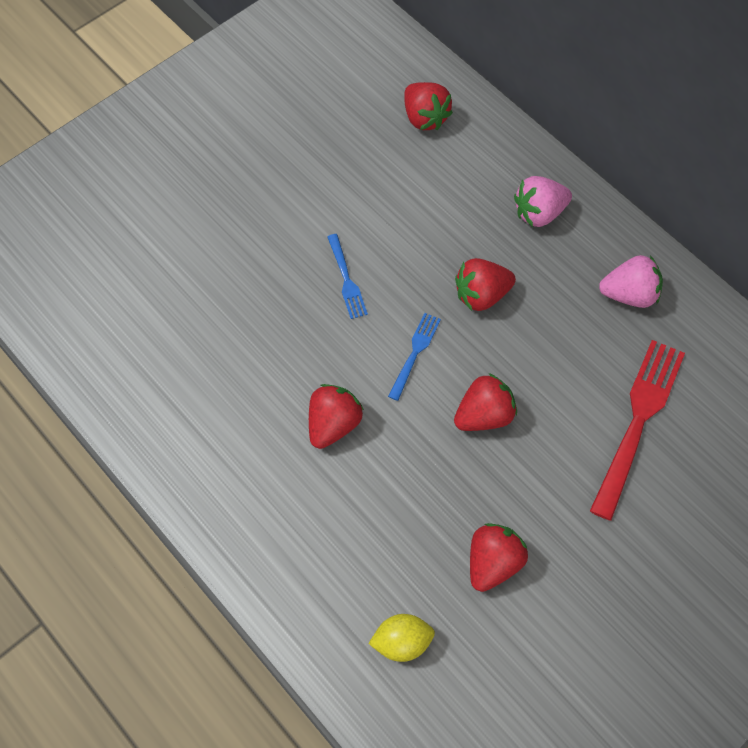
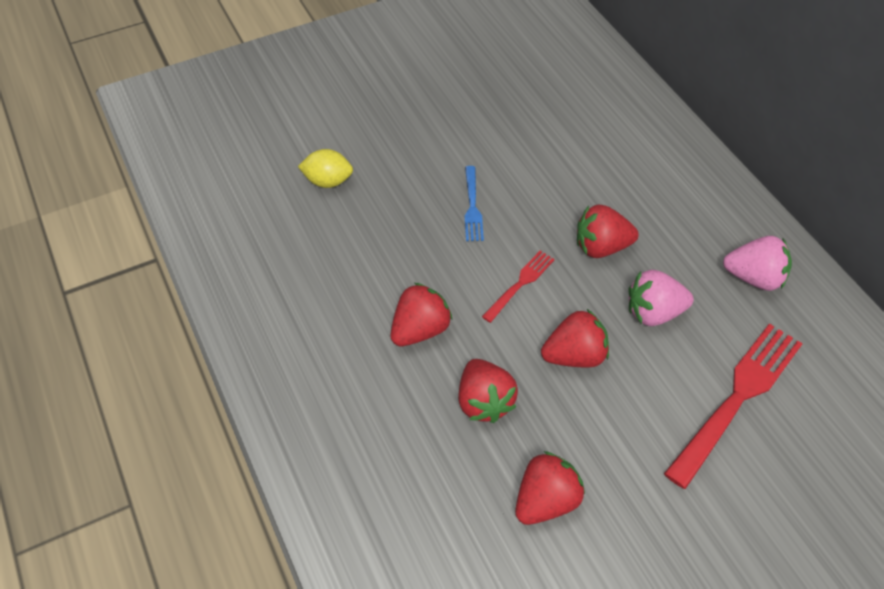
camera: 15 degrees right, 10 degrees down
yellow lemon [368,614,435,662] -> yellow lemon moved to [298,149,353,188]
blue fork [388,313,441,401] -> red fork [482,251,555,323]
red strawberry [404,82,453,130] -> red strawberry moved to [458,359,518,423]
pink strawberry [514,176,572,227] -> pink strawberry moved to [628,270,694,326]

